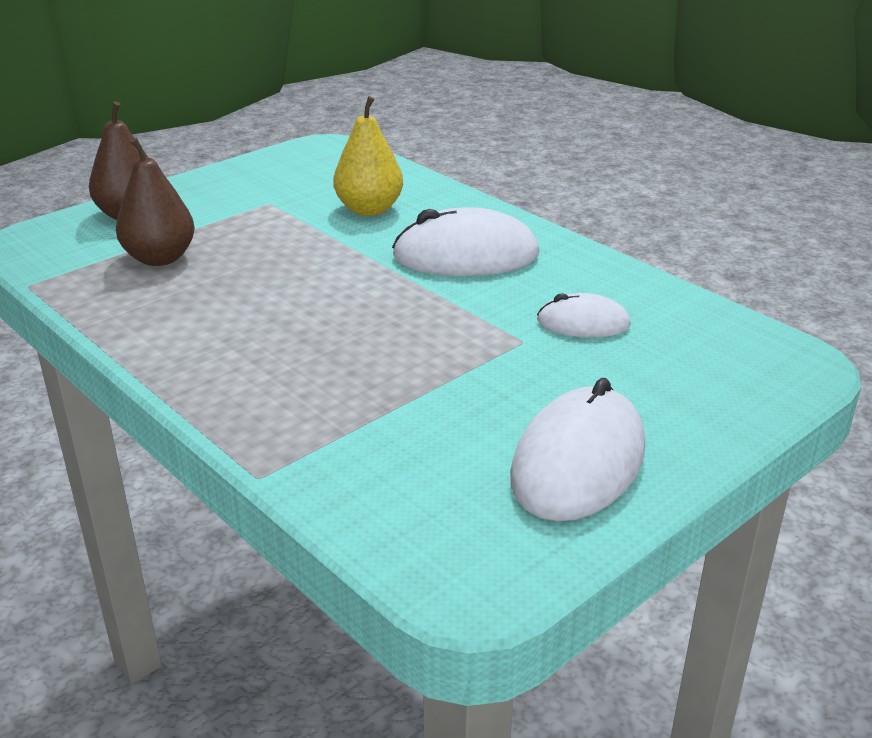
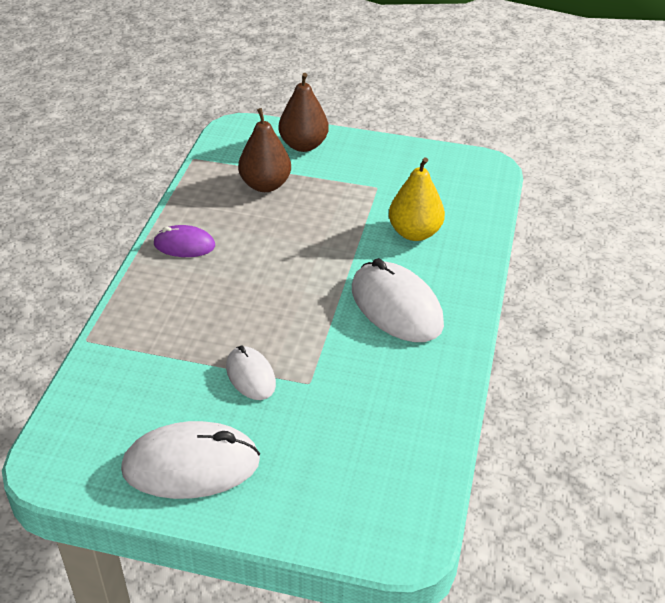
camera: 55 degrees right, 10 degrees up
white mouse [537,293,631,338] -> white mouse moved to [226,346,276,400]
none -> purple mouse [153,225,215,257]

